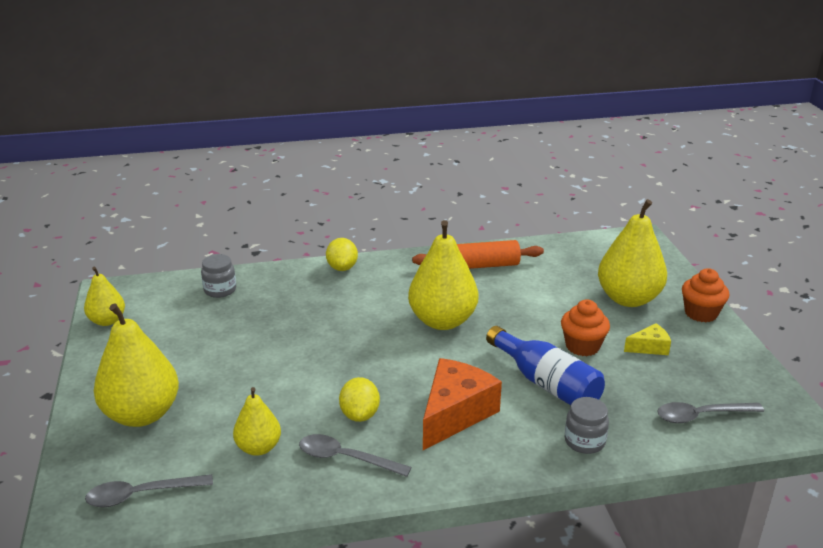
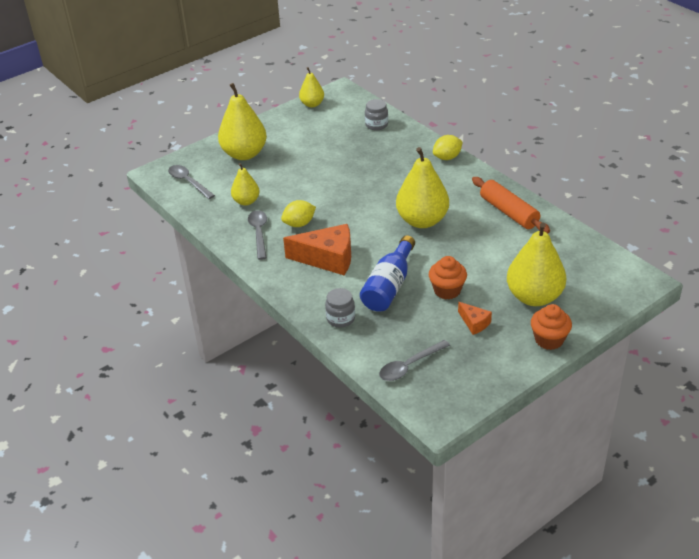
camera: 65 degrees right, 10 degrees up
yellow cheese [624,323,671,355] -> orange cheese [458,302,492,335]
grey spoon [657,402,764,423] -> grey spoon turned 90 degrees counterclockwise [379,340,450,381]

